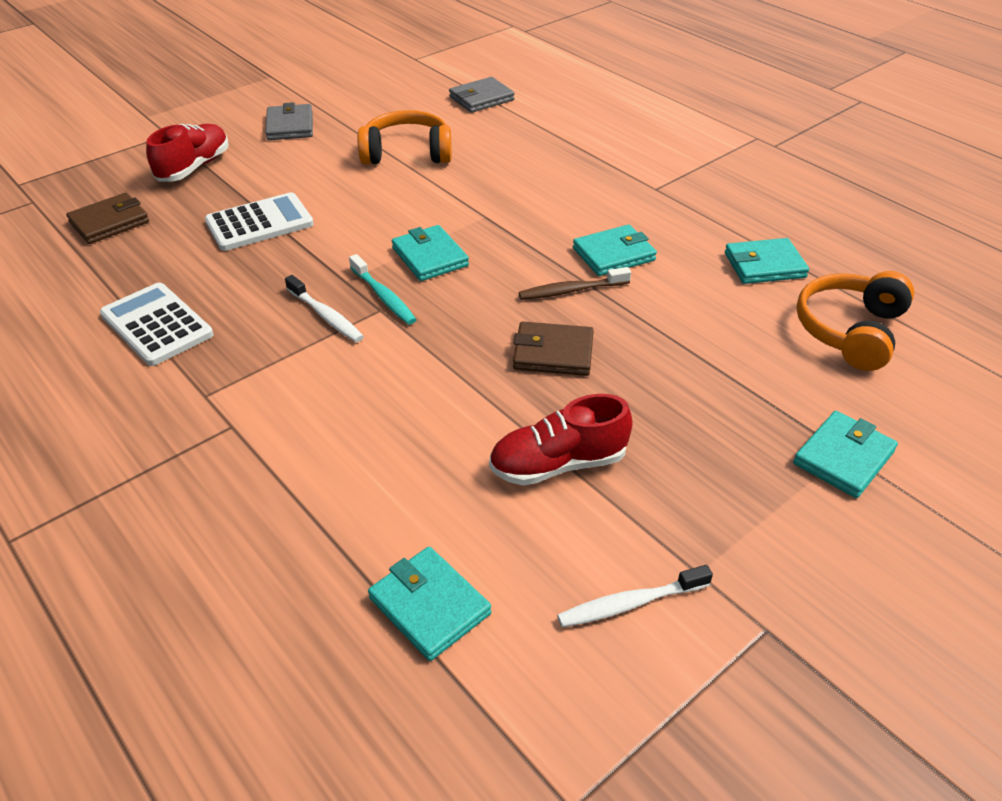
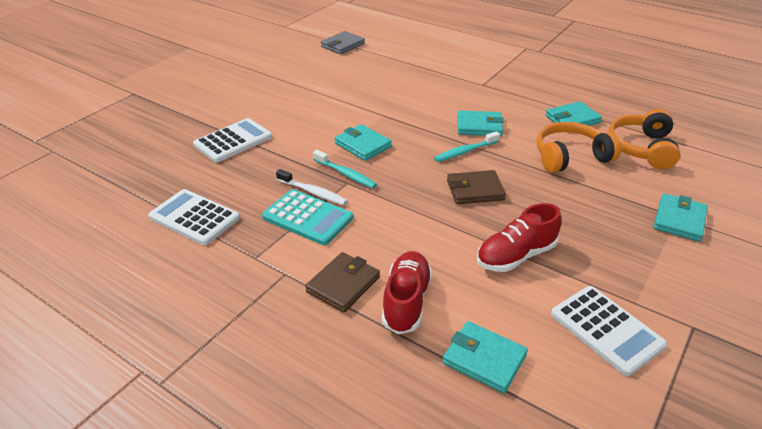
camera: 15 degrees left, 5 degrees down
brown wallet [66,193,149,244] -> brown wallet moved to [305,252,380,313]
red shoe [146,124,229,182] -> red shoe moved to [382,251,432,334]
grey wallet [265,102,313,140] -> none
orange headphones [358,110,452,165] -> orange headphones moved to [537,122,622,173]
brown toothbrush [519,267,631,300] -> turquoise toothbrush [434,131,500,162]
white toothbrush [557,565,713,627] -> white calculator [551,286,667,376]
turquoise wallet [573,224,657,276] -> turquoise wallet turned 45 degrees clockwise [458,110,504,136]
none -> turquoise calculator [262,189,353,245]

